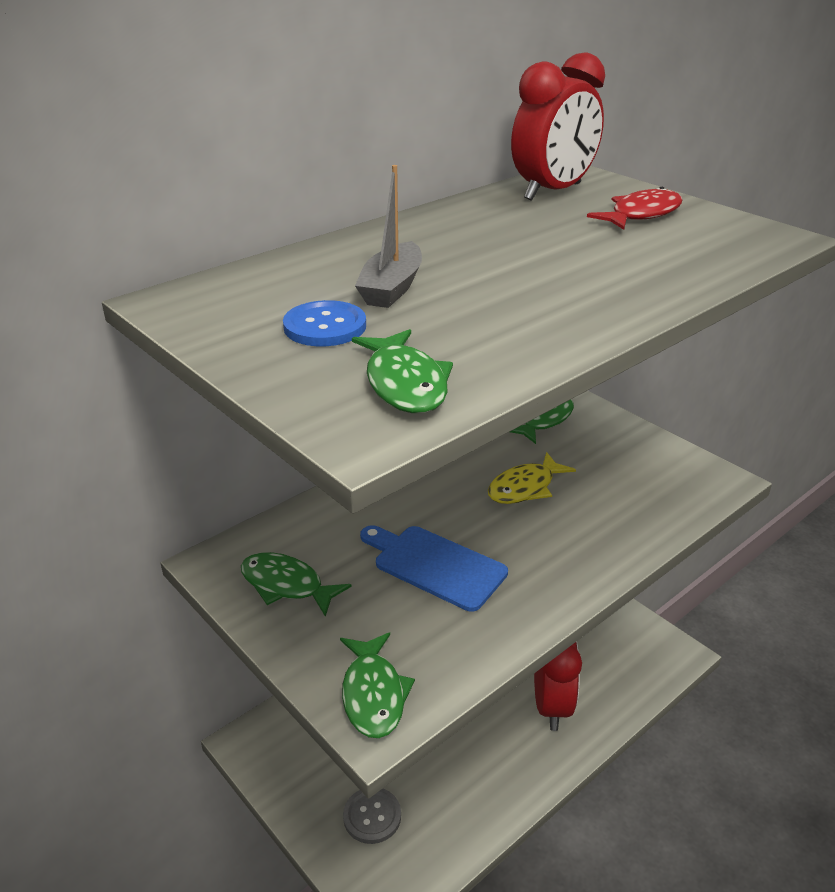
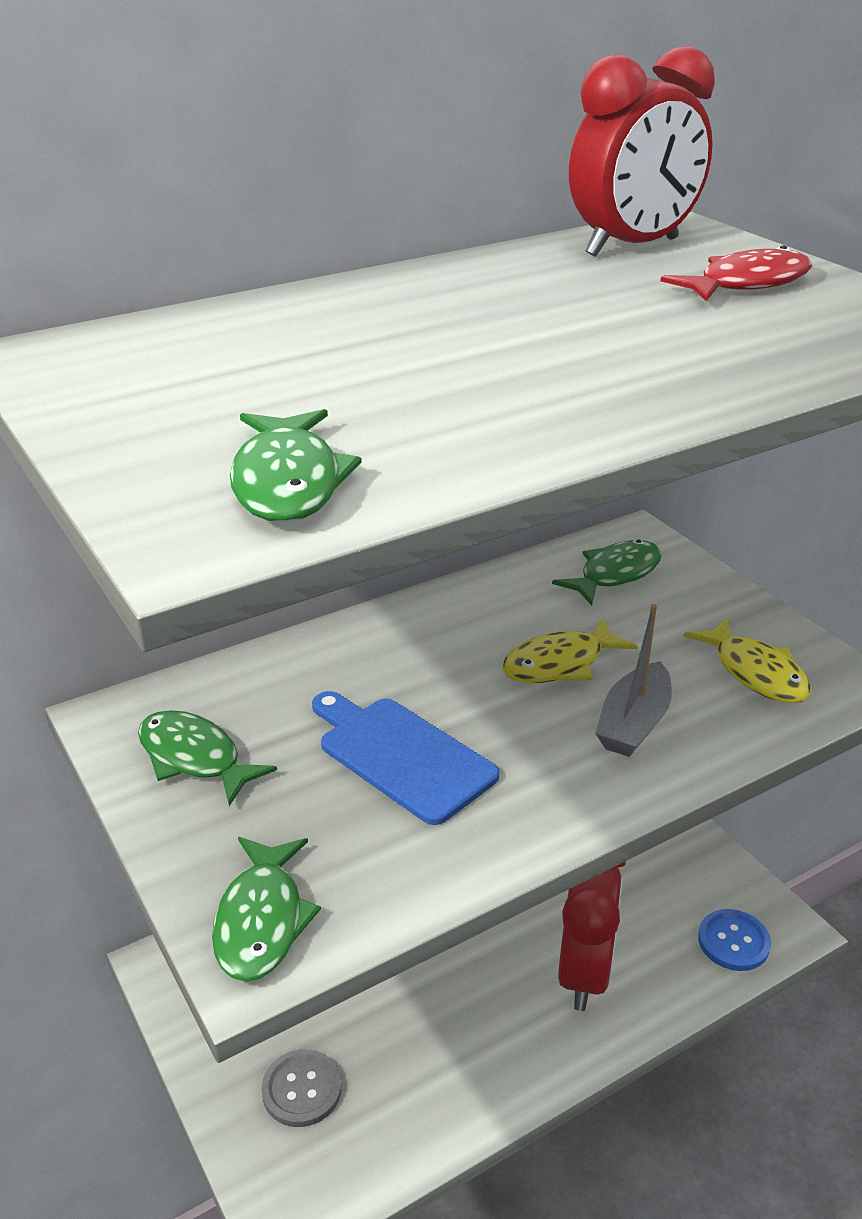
camera: 10 degrees right, 0 degrees up
blue button [283,300,366,346] -> blue button moved to [698,909,771,971]
grey boat [355,165,422,308] -> grey boat moved to [595,604,672,757]
none -> yellow fish [684,618,811,703]

